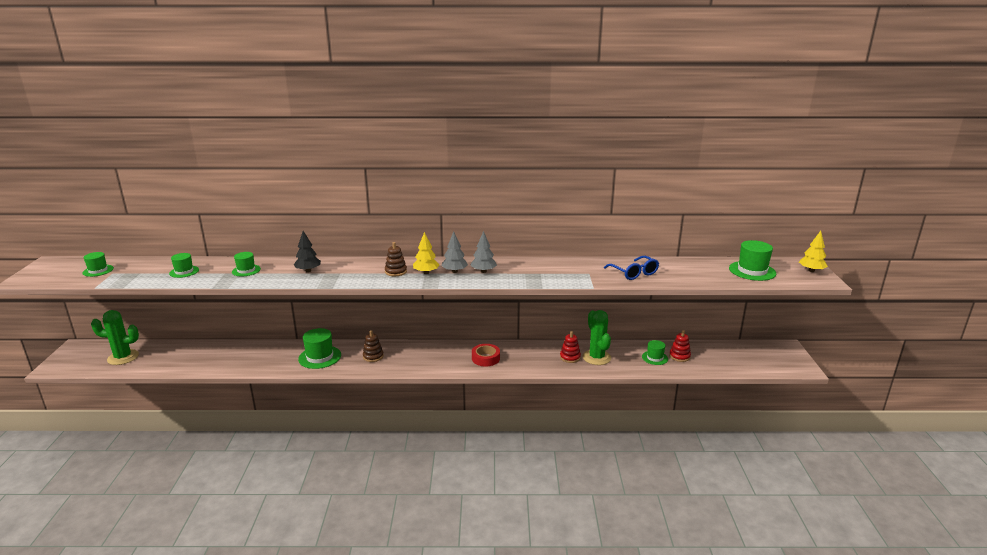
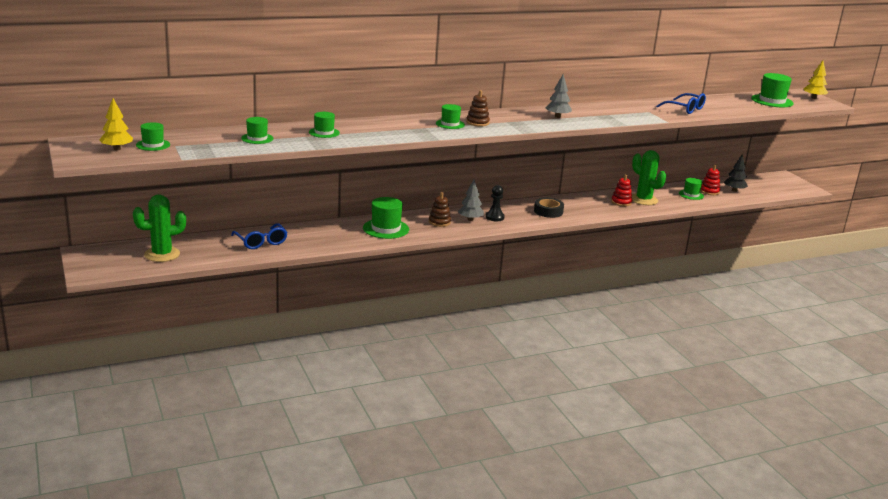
camera: 25 degrees left, 0 degrees up
black tree [294,231,321,272] -> black tree moved to [724,155,748,192]
yellow tree [413,232,440,274] -> yellow tree moved to [99,98,133,150]
grey tree [441,231,468,273] -> grey tree moved to [458,180,484,221]
red tape [472,344,500,366] -> black tape [534,198,564,218]
none -> blue glasses [231,223,288,249]
none -> green hat [436,104,465,129]
none -> black pawn [486,185,505,221]

